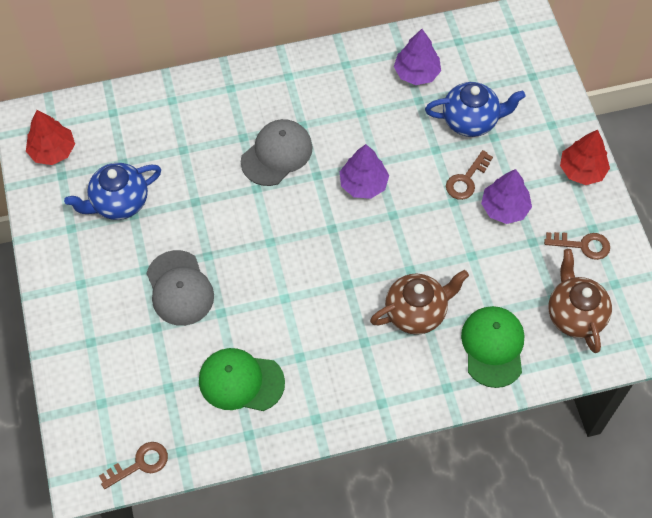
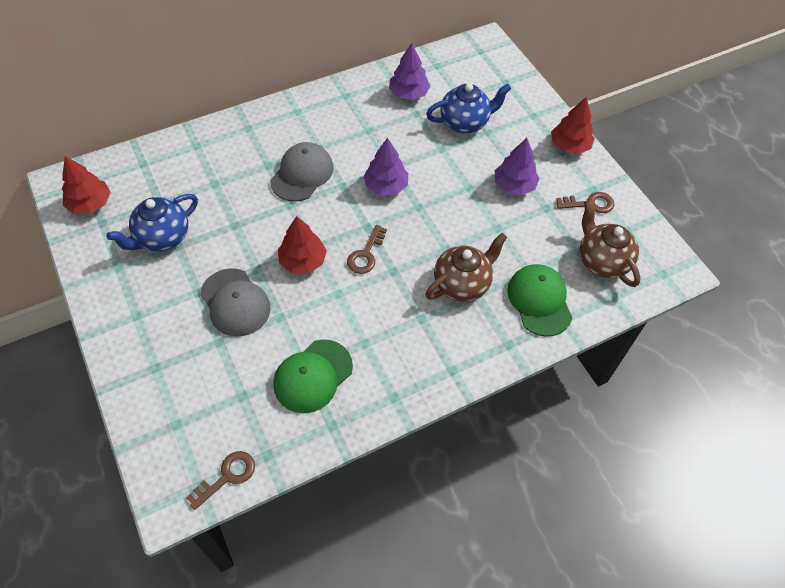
camera: 15 degrees left, 5 degrees down
green cap [199,348,285,411] -> green cap turned 45 degrees counterclockwise [273,339,353,413]
brown key [446,150,493,200] -> brown key moved to [347,225,387,274]
none -> red tree [278,216,327,273]

